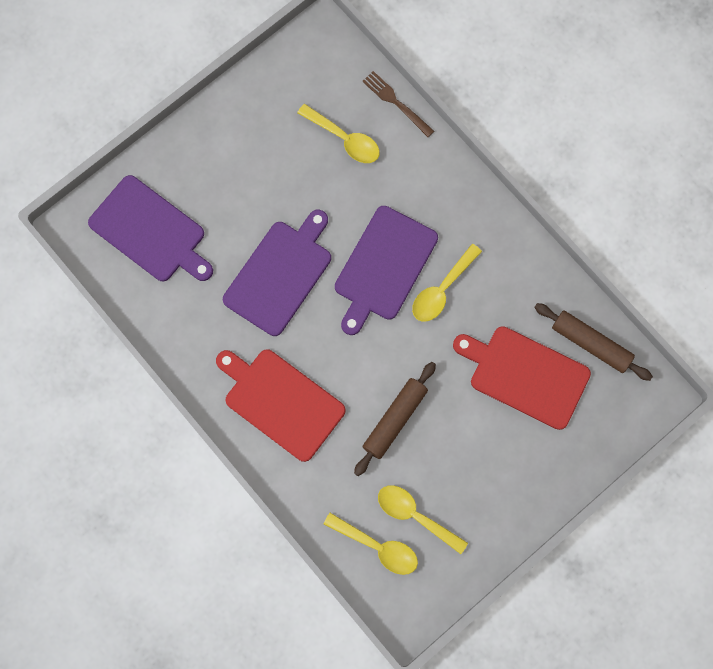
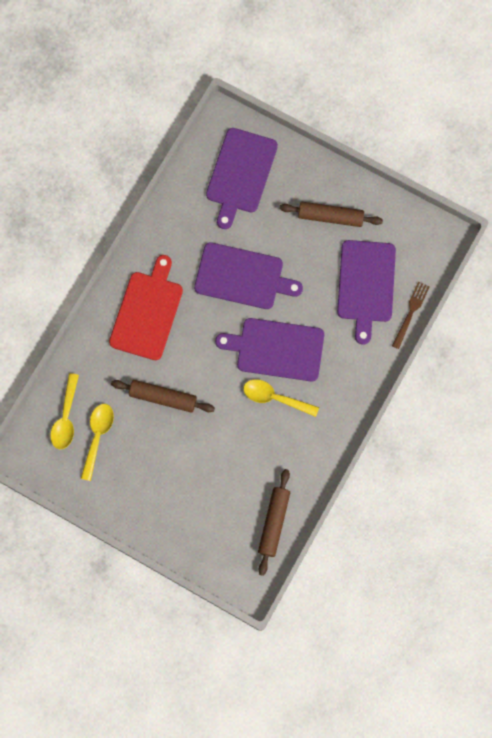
camera: 70 degrees right, 0 degrees up
yellow spoon [297,104,380,163] -> purple cutting board [337,240,396,345]
red cutting board [453,326,591,430] -> none
none -> brown rolling pin [280,202,383,227]

